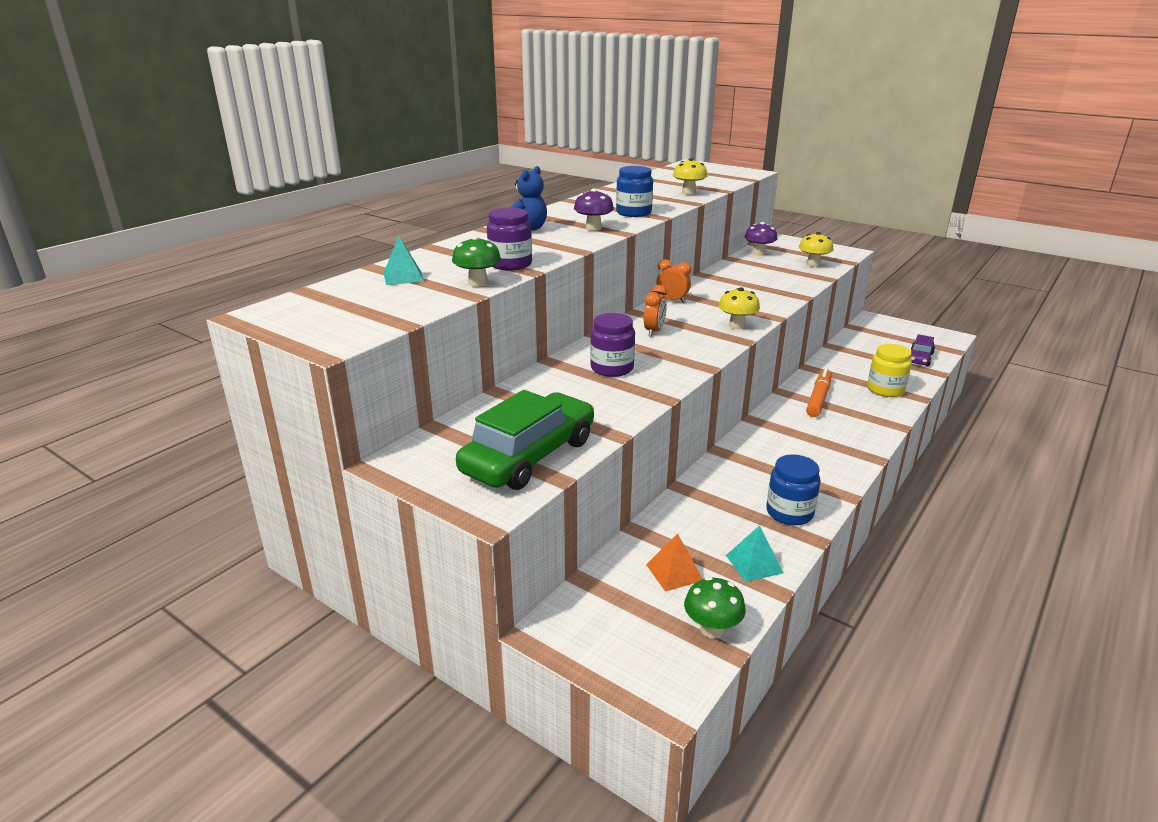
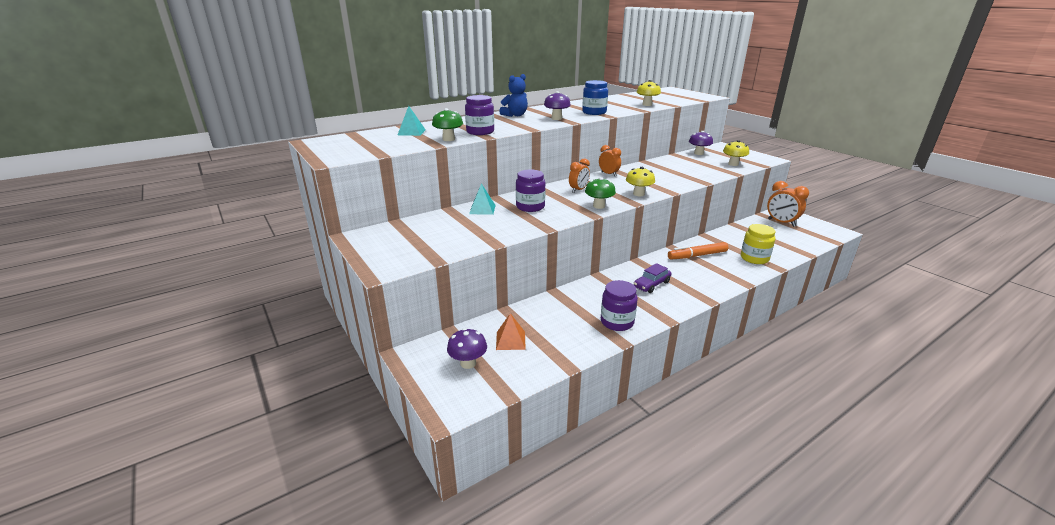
camera: 20 degrees right, 0 degrees up
green car [456,390,594,490] -> none
green mushroom [684,577,746,638] -> green mushroom moved to [585,177,616,209]
turquoise pyramid [726,525,783,582] -> turquoise pyramid moved to [469,184,496,215]
blue jar [766,454,821,525] -> purple jar [601,280,638,331]
orange marker [806,368,832,417] -> orange marker turned 150 degrees counterclockwise [668,242,728,260]
purple car [911,334,935,366] -> purple car moved to [634,263,672,293]
none -> purple mushroom [447,328,487,369]
none -> orange clock [767,181,809,227]

